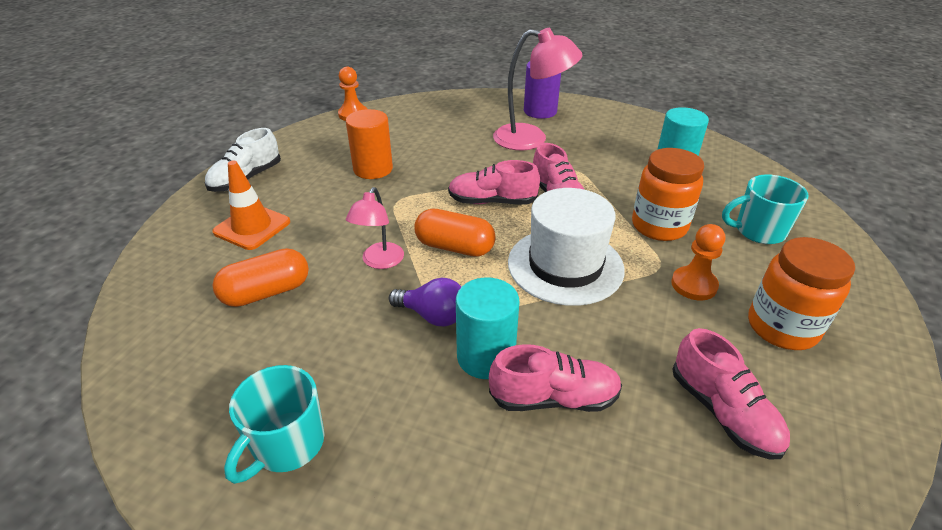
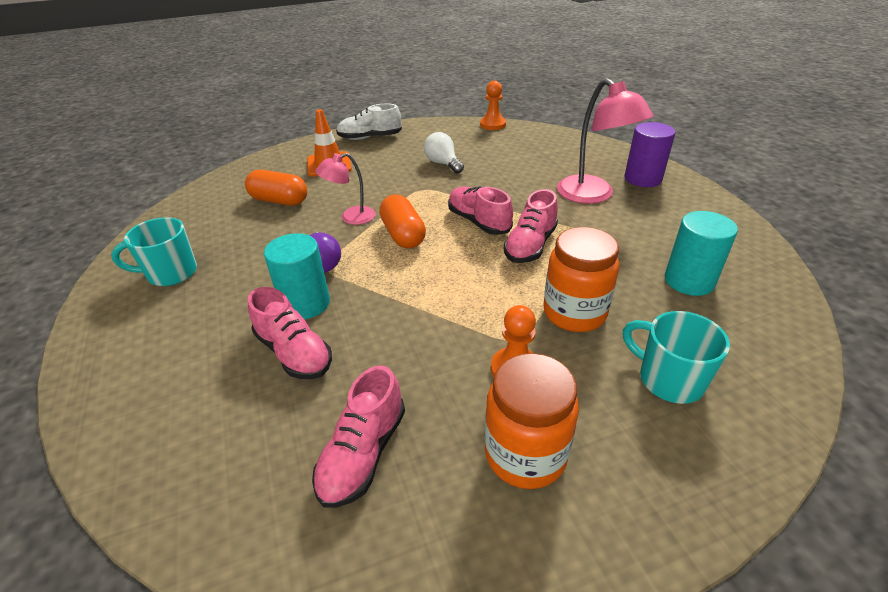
camera: 50 degrees right, 0 degrees up
orange cylinder [346,109,393,179] -> white light bulb [424,132,464,174]
white hat [508,188,625,306] -> none

